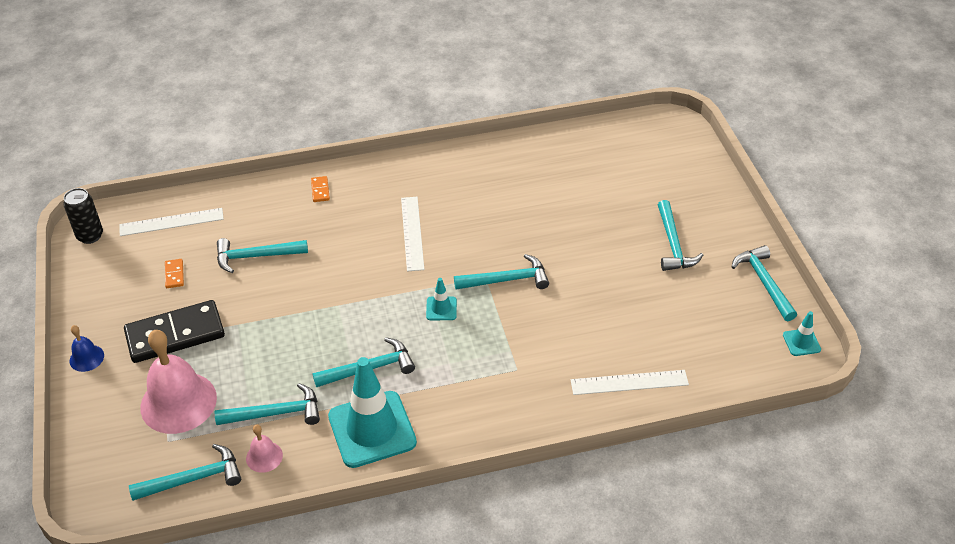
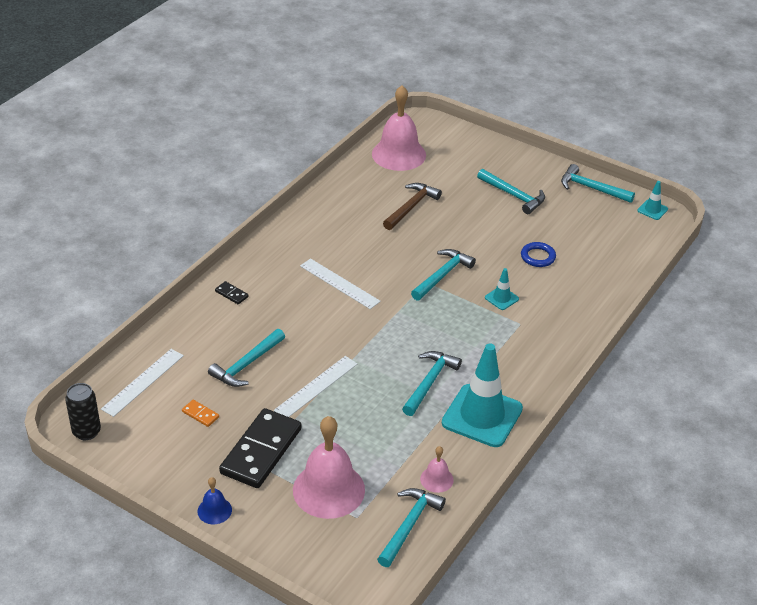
camera: 45 degrees left, 5 degrees down
turquoise hammer [215,383,320,425] -> none
orange domino [311,176,330,202] -> black domino [215,281,249,304]
turquoise traffic cone [426,278,457,320] -> turquoise traffic cone moved to [485,268,519,310]
white ruler [571,370,689,395] -> white ruler moved to [274,356,357,417]
none -> pink bell [372,85,426,171]
none -> brown hammer [383,183,442,230]
none -> blue ring [521,242,556,267]

